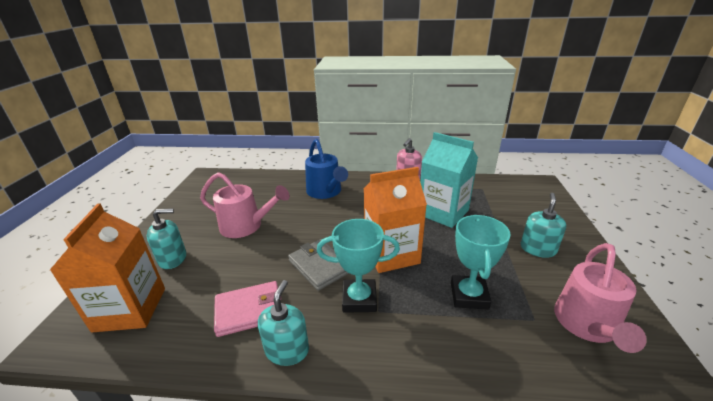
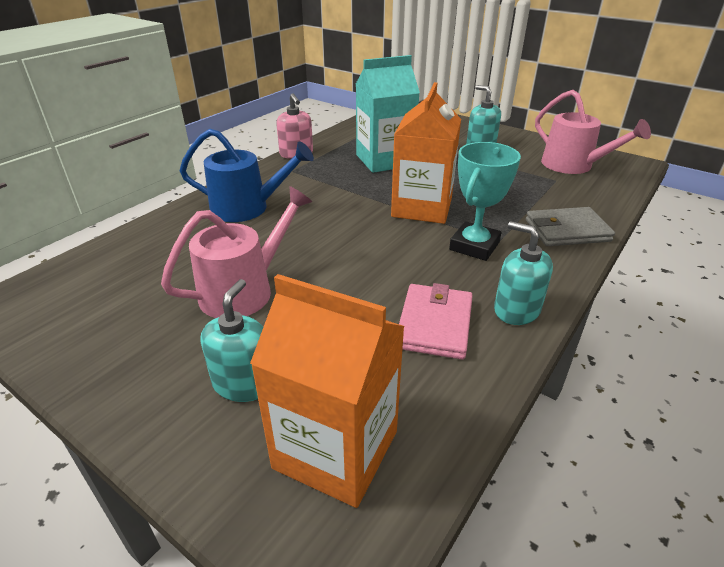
camera: 60 degrees left, 5 degrees up
grey wallet [288,239,349,291] -> grey wallet moved to [526,207,615,246]
turquoise trophy [451,215,511,310] -> none

